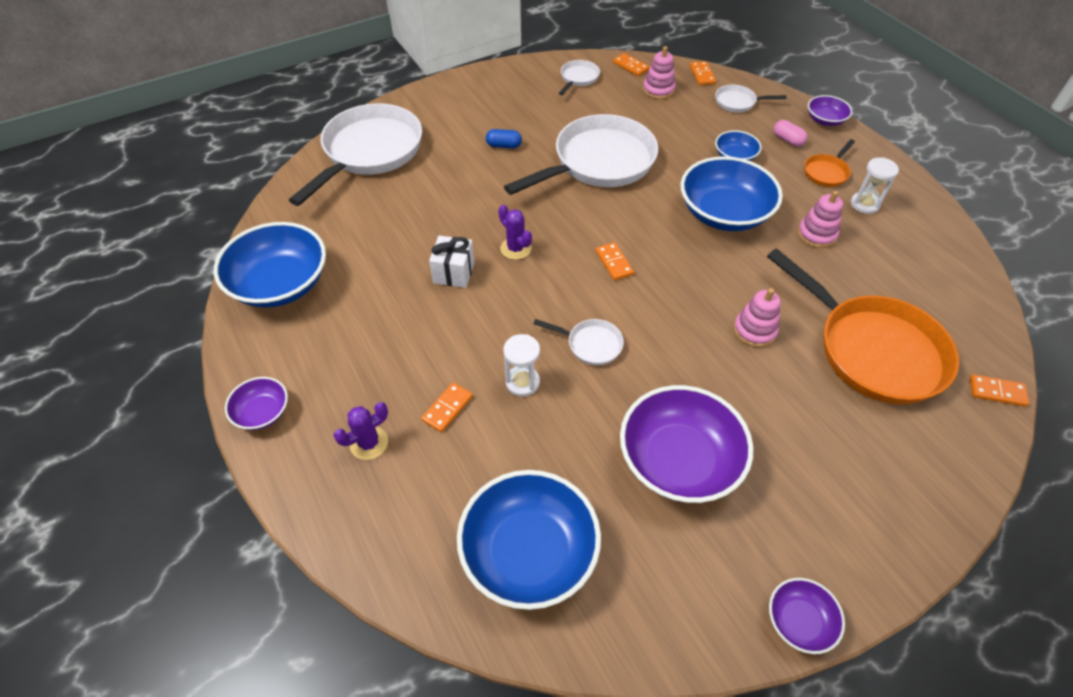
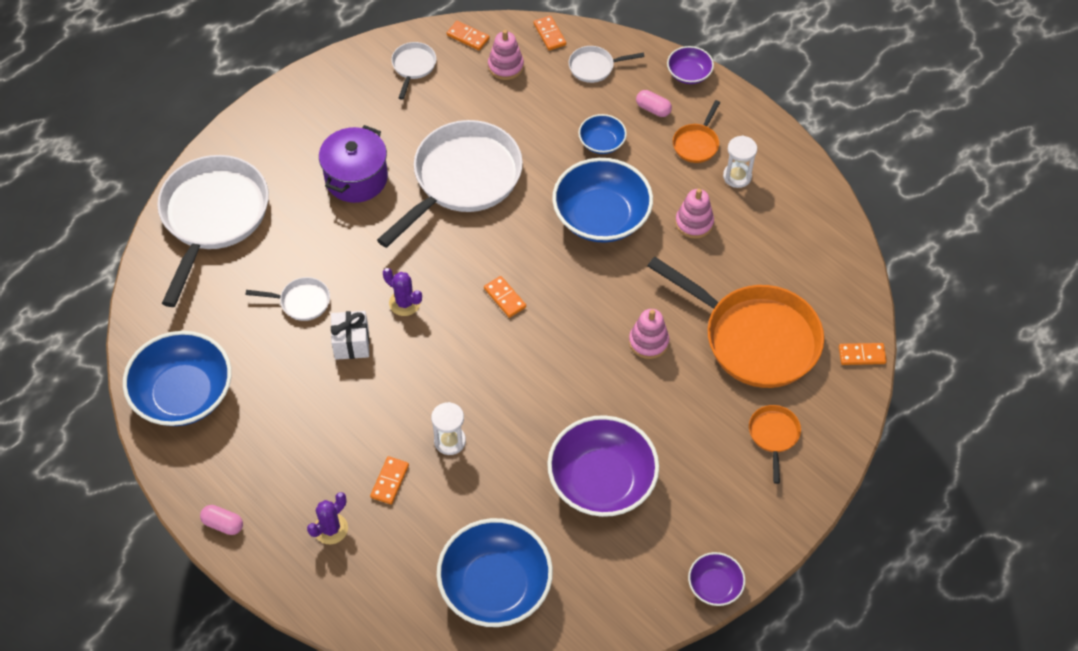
camera: 15 degrees left, 5 degrees up
purple bowl [225,377,288,430] -> pink capsule [200,505,243,535]
blue capsule [486,129,522,148] -> purple pot [319,125,388,203]
white pan [533,319,624,365] -> white pan moved to [245,277,330,321]
none -> orange pan [749,405,801,484]

